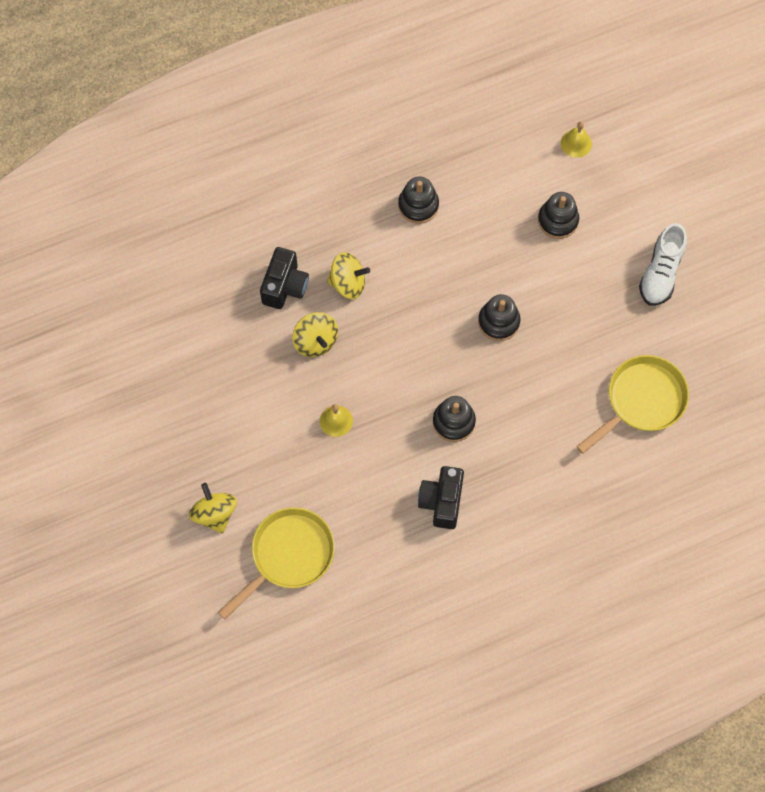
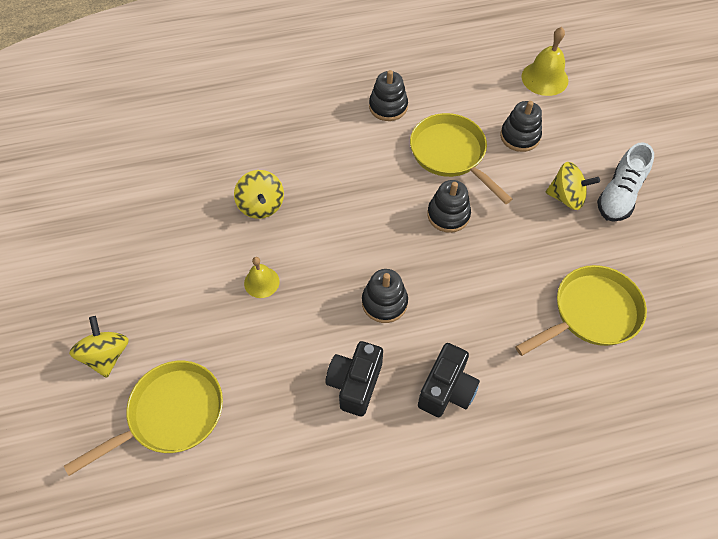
camera: 10 degrees right, 10 degrees down
black camera [260,247,309,309] -> black camera moved to [418,343,480,417]
yellow spinning top [327,252,370,299] -> yellow spinning top moved to [545,162,600,210]
yellow bell [561,121,592,158] -> yellow bell [522,27,568,96], size x1.58
none -> yellow pan [410,113,512,204]

